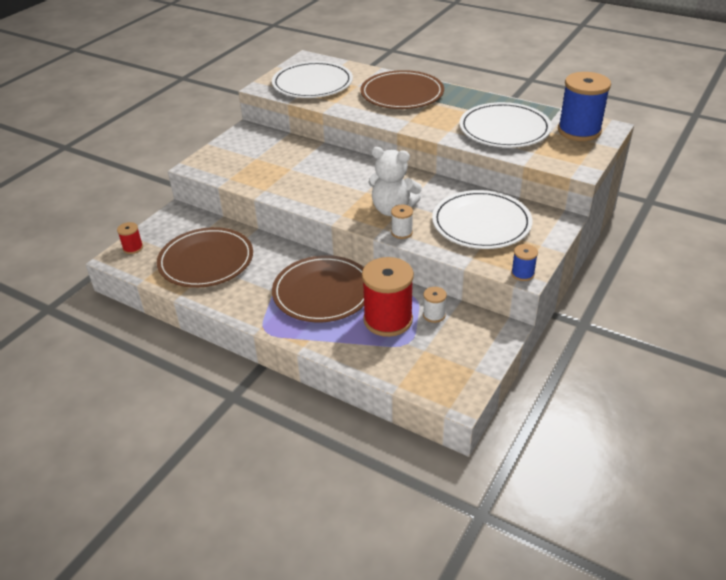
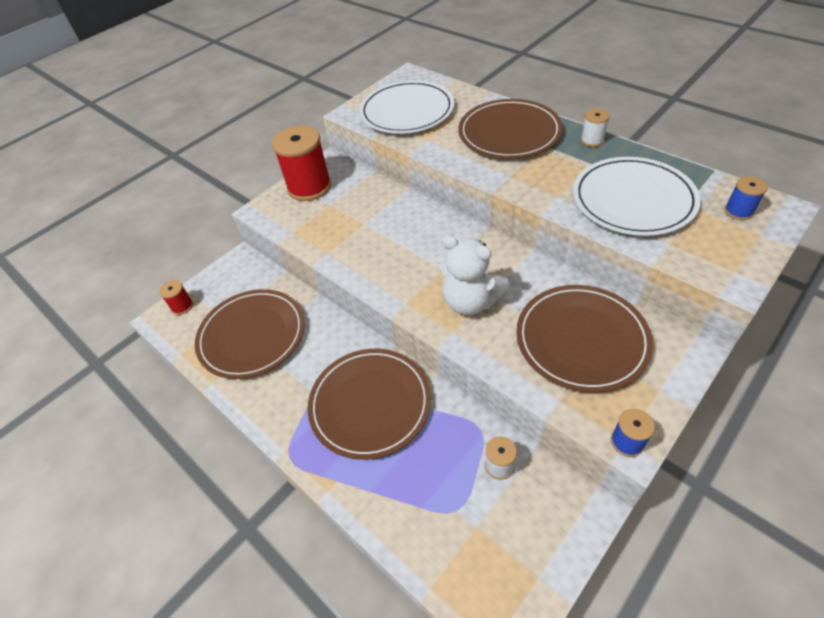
camera: 15 degrees right, 10 degrees up
red spool [362,257,414,337] -> red spool moved to [272,125,331,201]
white spool [391,205,413,239] -> white spool moved to [581,109,610,147]
white plate [432,190,532,249] -> brown plate [516,285,653,393]
blue spool [558,72,611,141] -> blue spool [724,176,768,220], size x0.46

